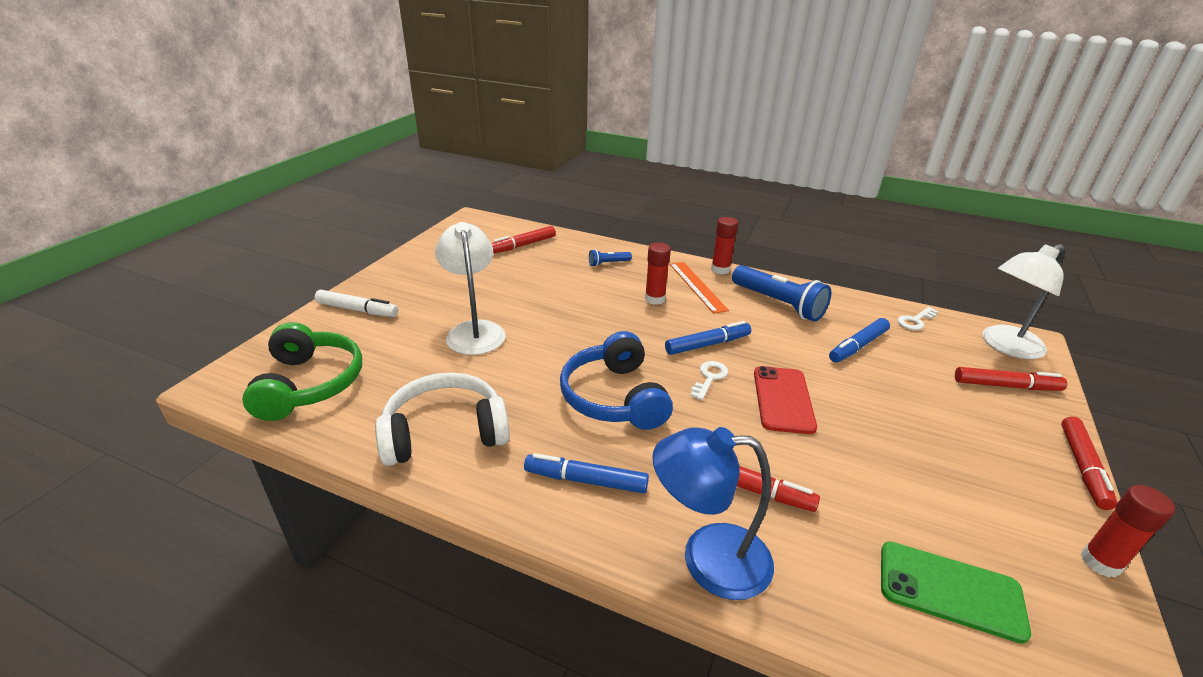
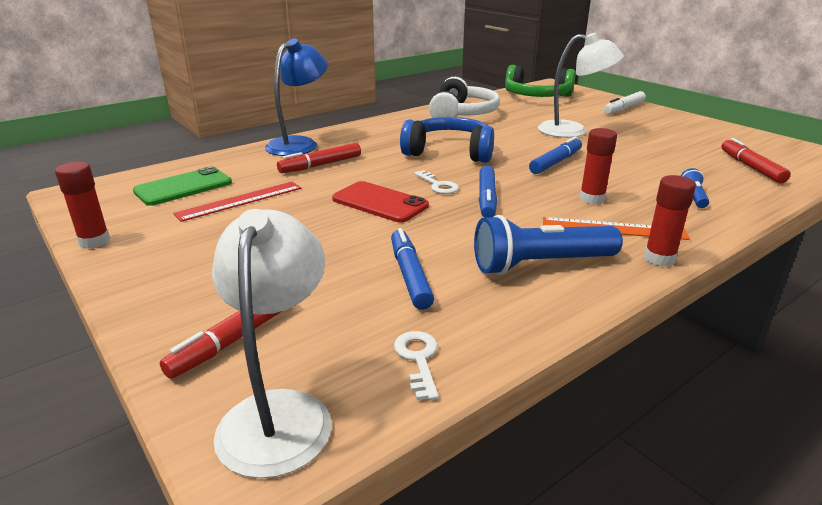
camera: 120 degrees right, 5 degrees down
blue marker [524,453,649,493] -> blue marker moved to [529,136,582,174]
red marker [1061,417,1118,510] -> none
none -> red ruler [173,182,301,222]

